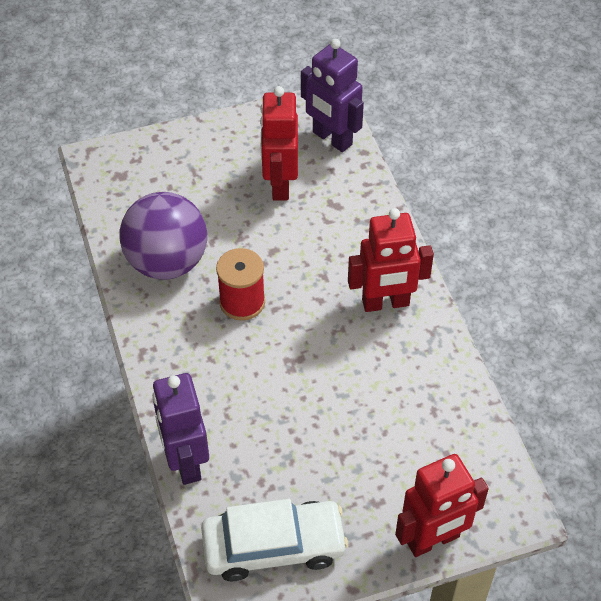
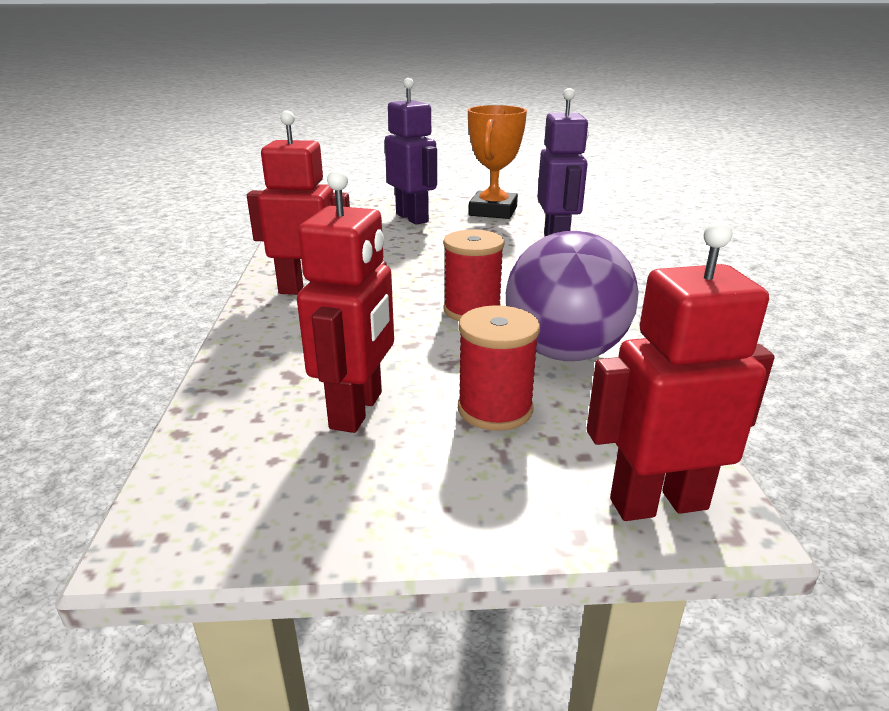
camera: 165 degrees left, 25 degrees down
white car [201,499,348,581] -> orange trophy [468,105,527,219]
purple robot [301,39,364,152] -> purple robot moved to [385,78,437,225]
red robot [395,454,489,557] -> red robot moved to [587,221,775,521]
none -> red spool [458,305,540,431]

